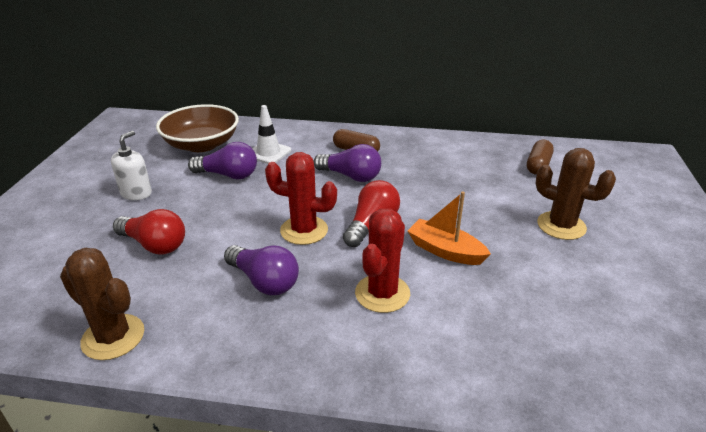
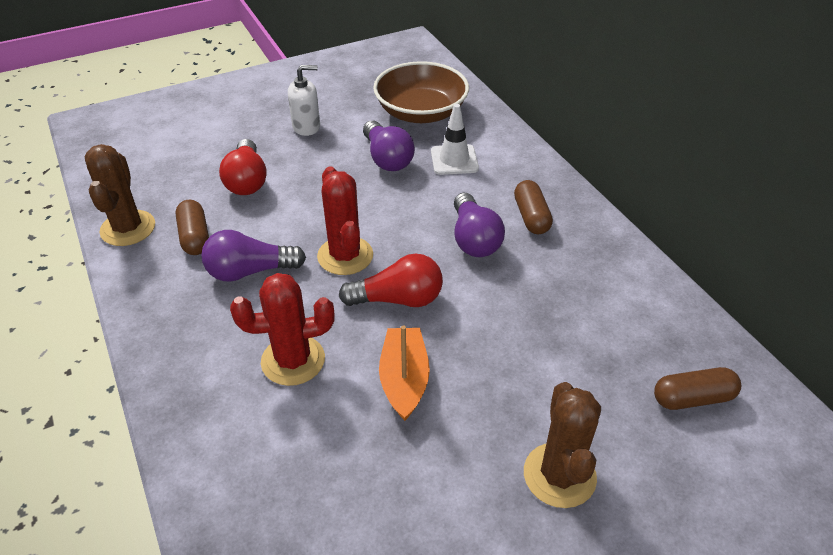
camera: 55 degrees right, 10 degrees up
purple light bulb [224,245,299,295] -> purple light bulb turned 75 degrees clockwise [201,230,306,282]
none -> brown capsule [175,200,209,255]

